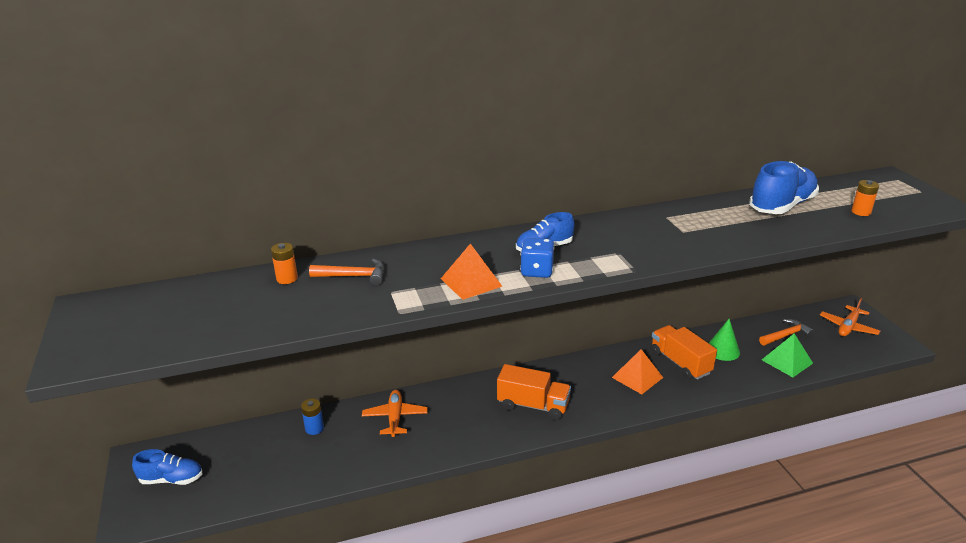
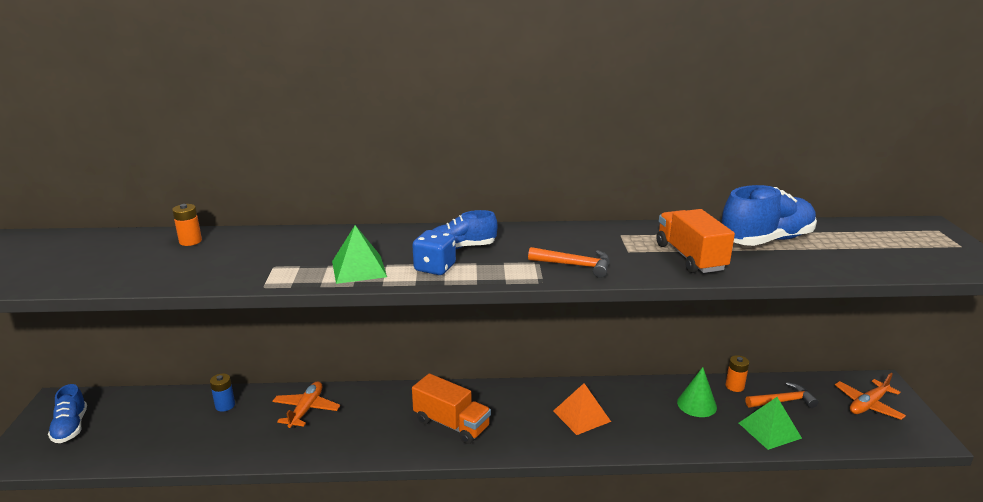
camera: 15 degrees right, 5 degrees down
blue shoe [132,449,202,485] -> blue shoe turned 60 degrees clockwise [48,384,87,443]
orange hammer [309,259,384,286] -> orange hammer moved to [528,247,609,278]
orange pyramid [441,243,503,300] -> green pyramid [332,225,387,284]
orange truck [651,325,717,380] -> orange truck moved to [656,209,735,273]
orange battery [851,180,879,216] -> orange battery moved to [725,355,749,392]

